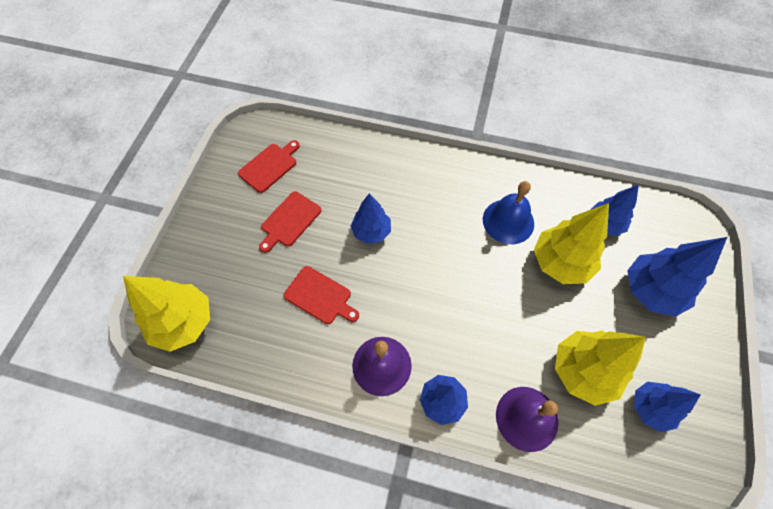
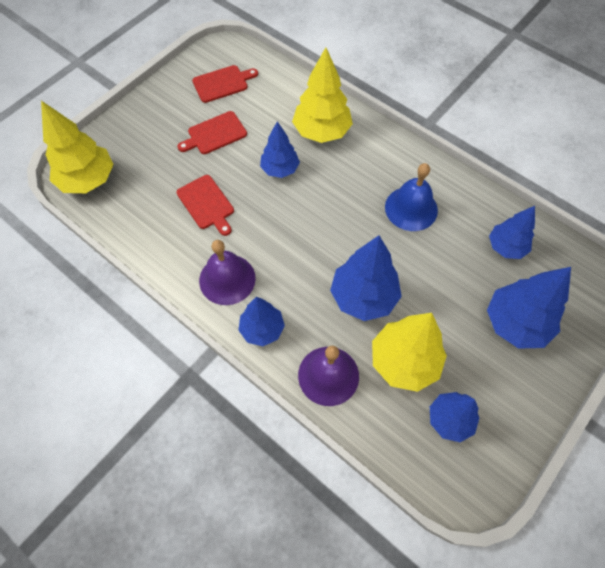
camera: 25 degrees right, 0 degrees up
yellow tree [534,203,609,284] -> yellow tree moved to [292,47,353,143]
none -> blue tree [330,235,402,321]

